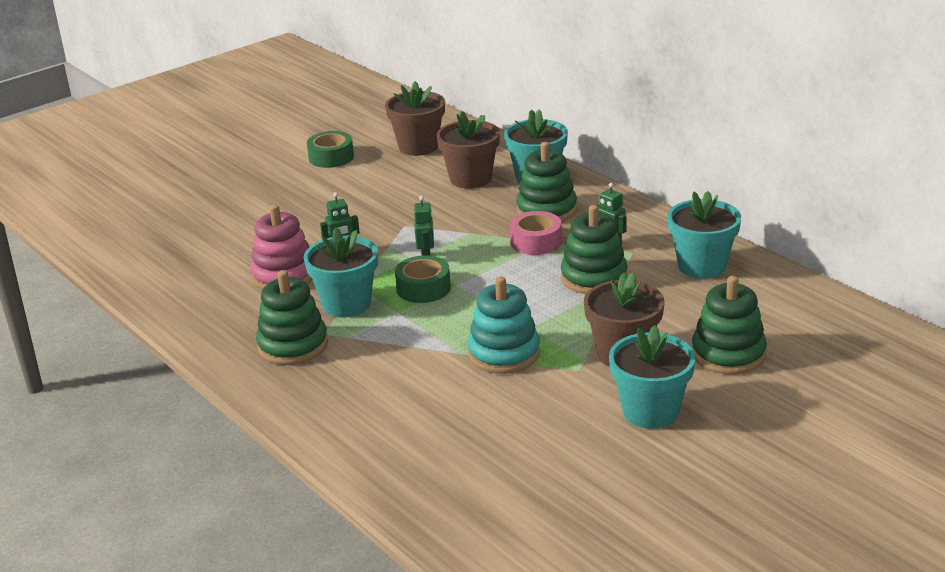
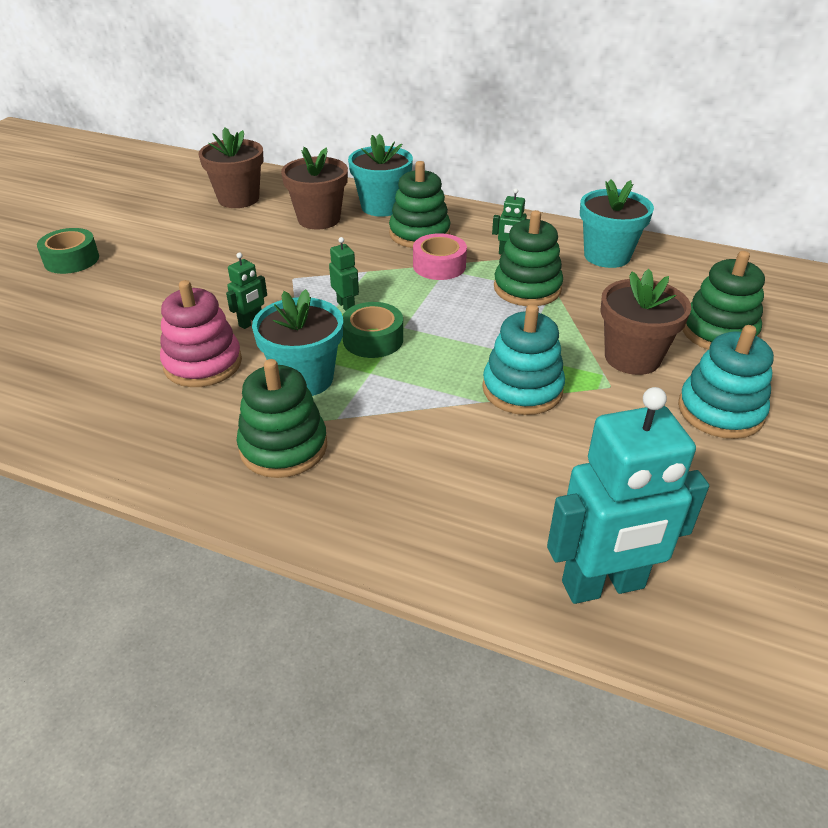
camera: 30 degrees left, 10 degrees up
green tape [307,131,354,168] -> green tape moved to [37,228,99,274]
turquoise flower pot [609,325,695,429] -> turquoise stacking toy [678,325,774,439]
none -> turquoise robot [547,387,709,604]

